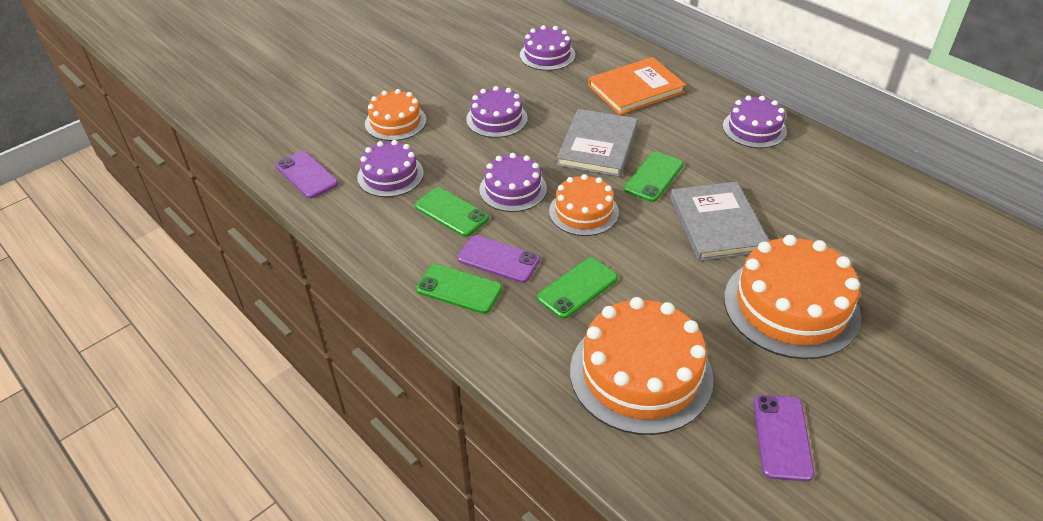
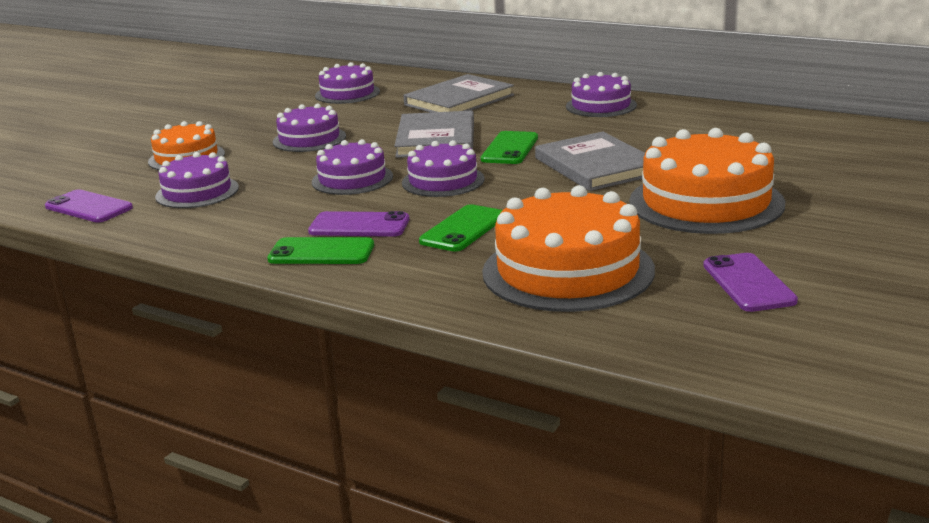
camera: 15 degrees left, 20 degrees down
green phone [415,187,489,237] -> none
orange cake [549,174,619,236] -> purple cake [402,140,485,197]
orange book [588,57,686,115] -> grey book [403,74,514,113]

